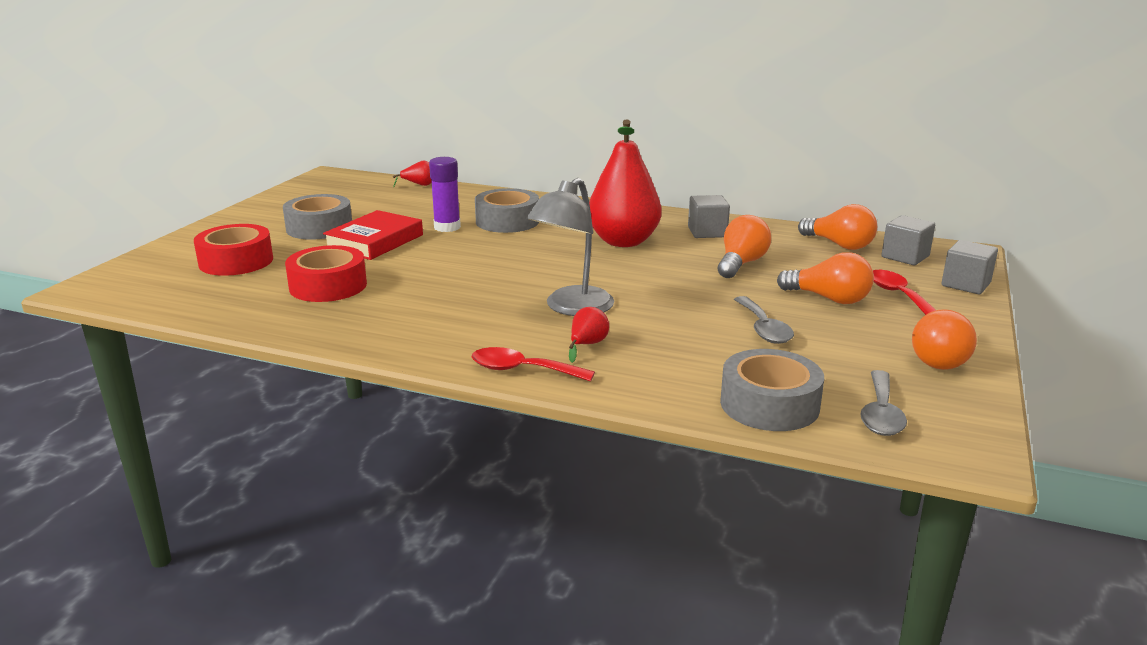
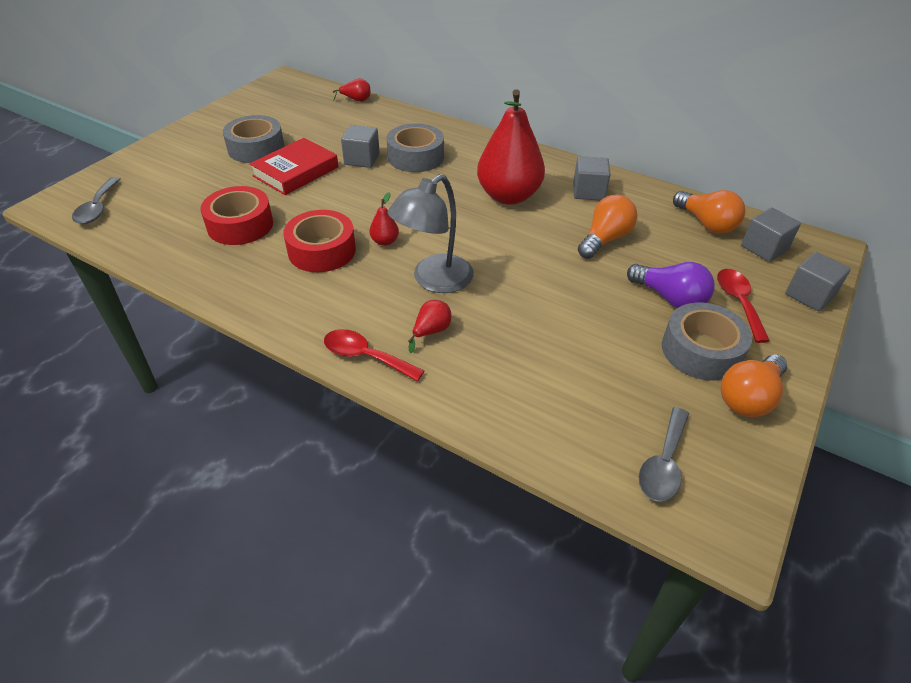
camera: 10 degrees right, 20 degrees up
red tape [194,224,273,276] -> red tape moved to [283,210,356,272]
purple glue stick [429,157,461,232] -> grey cube [341,125,380,168]
grey tape [720,349,824,431] -> grey tape moved to [662,303,752,380]
grey spoon [734,296,794,344] -> grey spoon moved to [72,177,120,224]
orange light bulb [777,252,874,304] -> purple light bulb [627,262,715,308]
none -> red pear [369,192,399,246]

